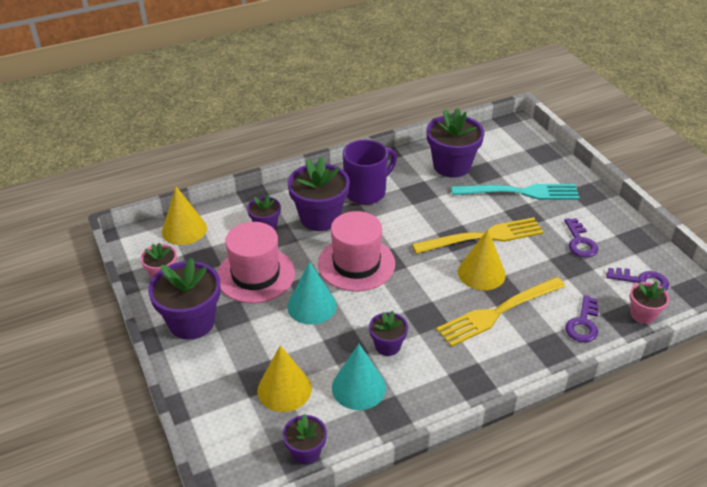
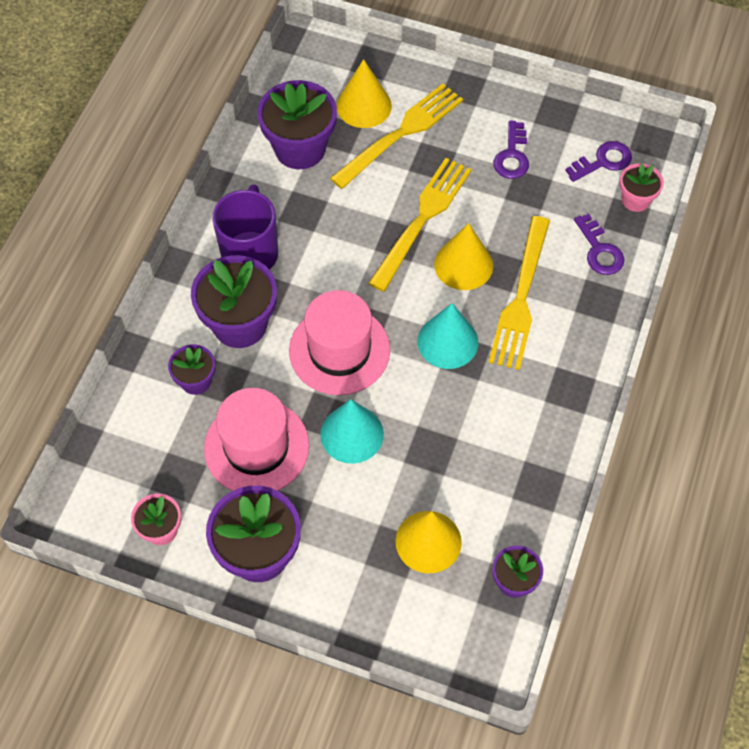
camera: 45 degrees left, 20 degrees up
yellow cone [162,187,207,245] -> yellow cone moved to [337,59,392,128]
turquoise cone [332,344,386,410] -> turquoise cone moved to [417,303,478,369]
purple flower pot [369,311,408,356] -> none
turquoise fork [451,184,580,200] -> yellow fork [330,83,463,189]
purple key [564,218,598,258] -> purple key turned 60 degrees clockwise [493,120,529,179]

